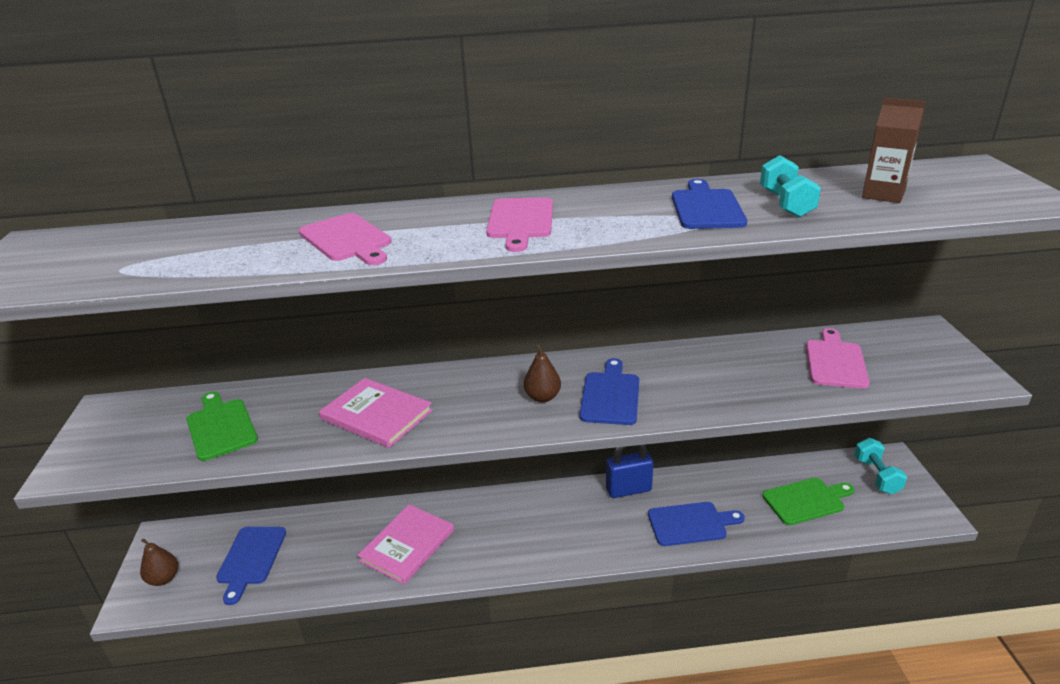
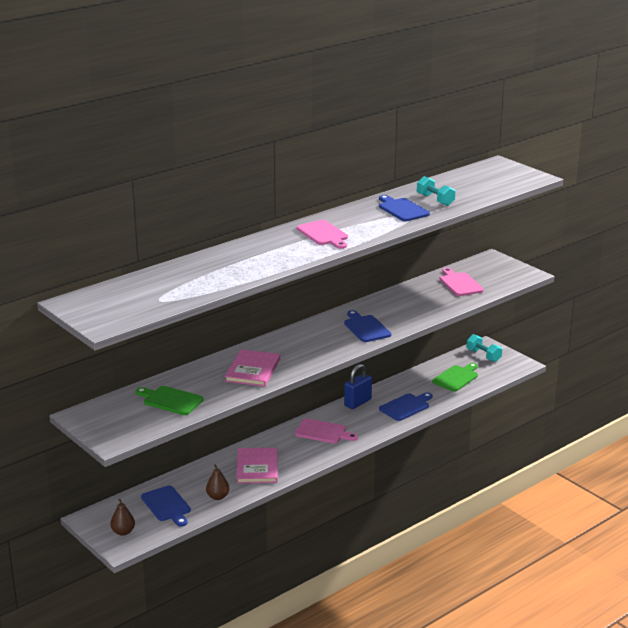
camera: 35 degrees left, 5 degrees down
pink cutting board [299,213,392,265] -> pink cutting board moved to [295,418,358,444]
pink book [319,378,433,448] -> pink book turned 75 degrees counterclockwise [225,349,280,387]
brown pear [524,344,561,402] -> brown pear moved to [206,464,230,500]
brown carton [862,98,926,203] -> none

